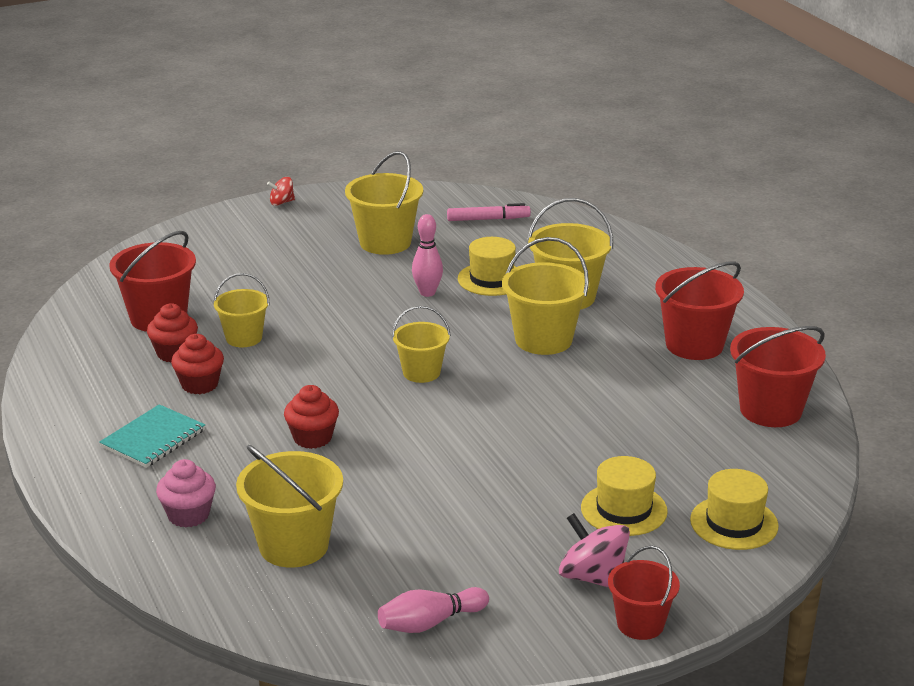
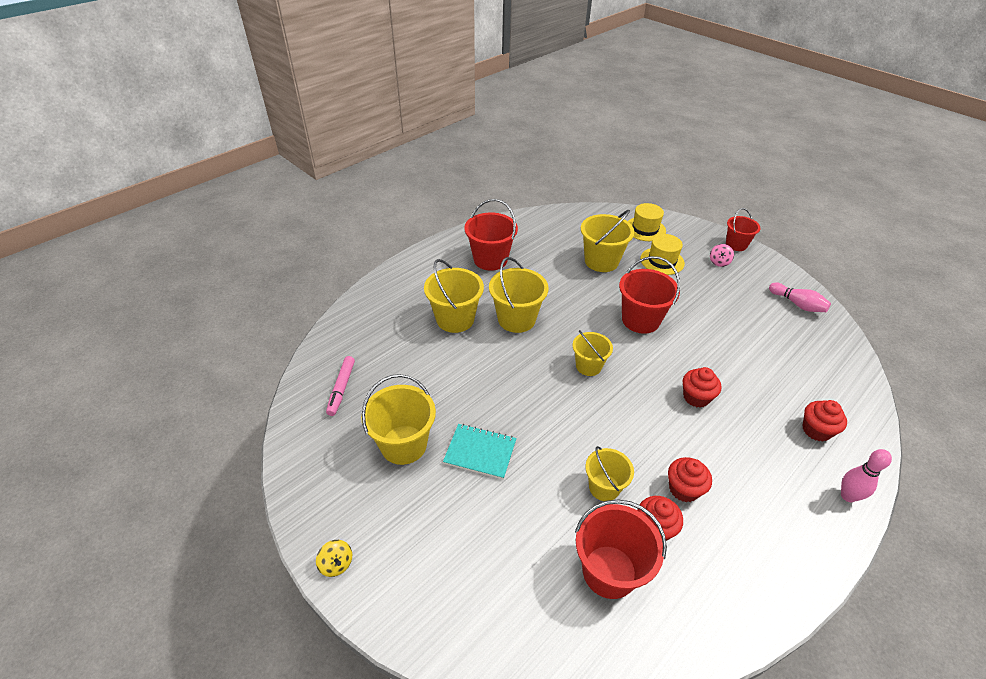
camera: 110 degrees left, 15 degrees up
turquoise notebook [99,404,205,468] -> turquoise notebook moved to [443,424,517,479]
pink cupcake [156,459,216,527] -> red cupcake [802,400,847,442]
yellow bucket [236,445,343,568] -> yellow bucket moved to [581,210,634,272]
red spinning top [267,177,295,206] -> yellow spinning top [316,540,352,577]
pink bowling pin [412,214,443,297] -> pink bowling pin moved to [841,449,892,502]
pink marker [447,203,531,221] -> pink marker turned 150 degrees counterclockwise [326,356,355,416]
yellow hat [458,237,516,296] -> none
pink spinning top [559,513,630,588] -> pink spinning top [710,244,734,267], size x0.57
red bucket [730,326,826,427] -> red bucket moved to [619,256,680,334]

